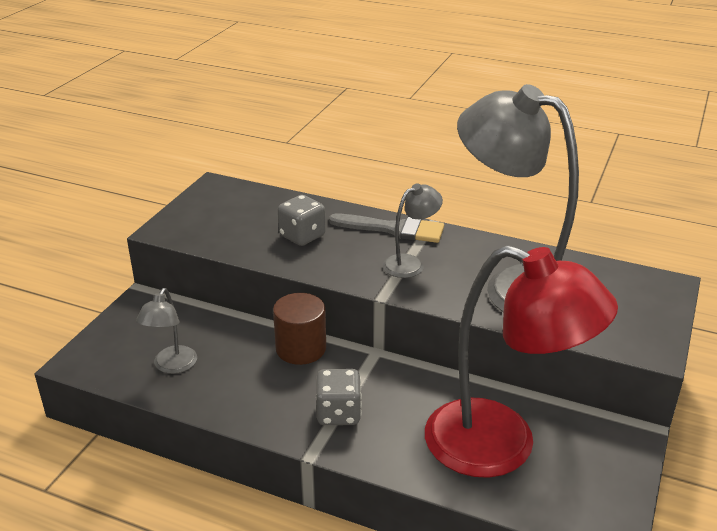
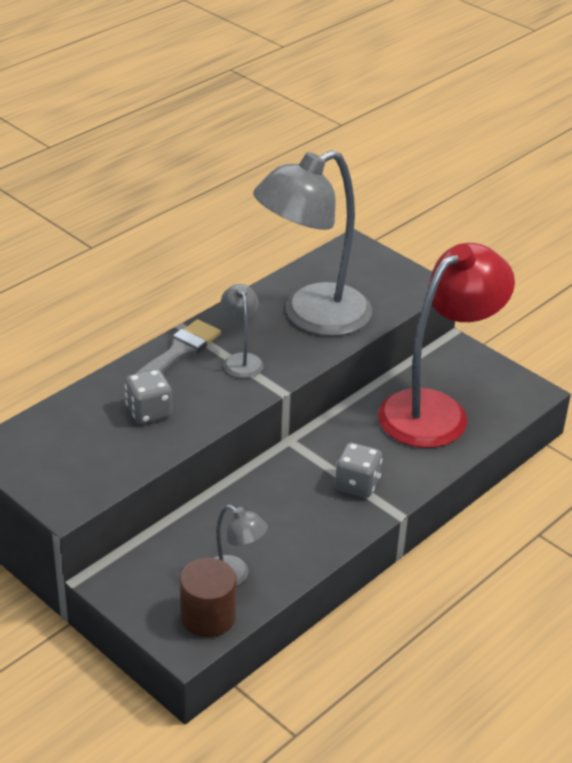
camera: 70 degrees left, 5 degrees up
brown cylinder [273,293,326,365] -> brown cylinder moved to [180,558,237,637]

